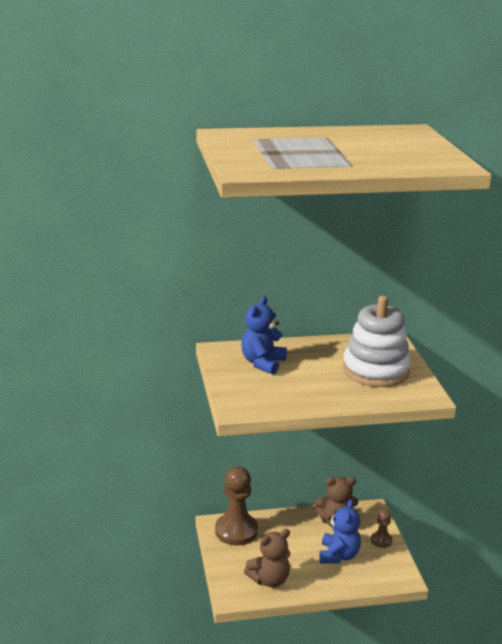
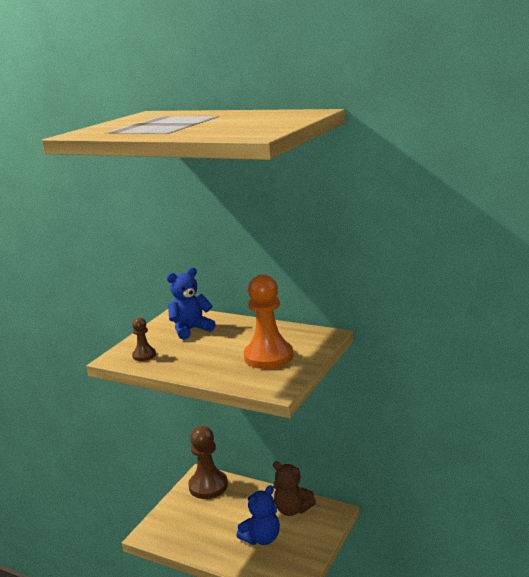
camera: 40 degrees right, 5 degrees down
brown teddy bear [244,529,291,587] -> none
white stacking toy [343,296,411,387] -> orange pawn [244,275,293,369]
brown pawn [371,509,392,548] -> brown pawn moved to [132,317,156,361]

